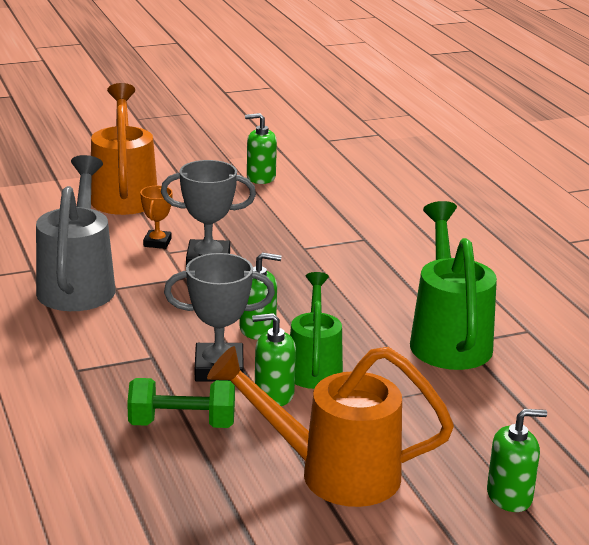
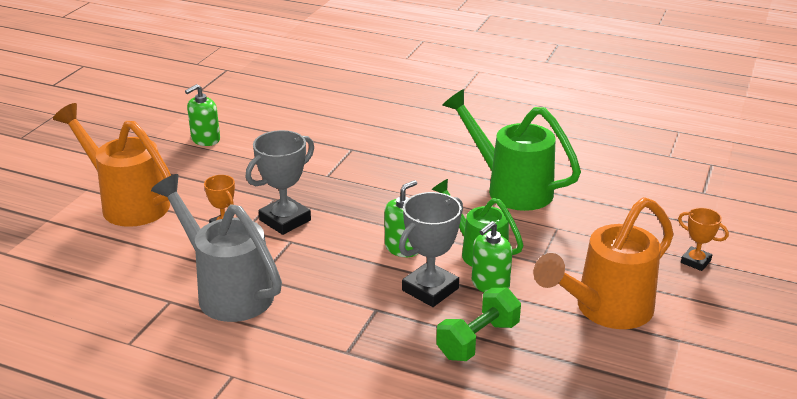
camera: 45 degrees left, 5 degrees up
green soap dispenser [487,409,547,512] -> orange trophy [678,208,729,271]

